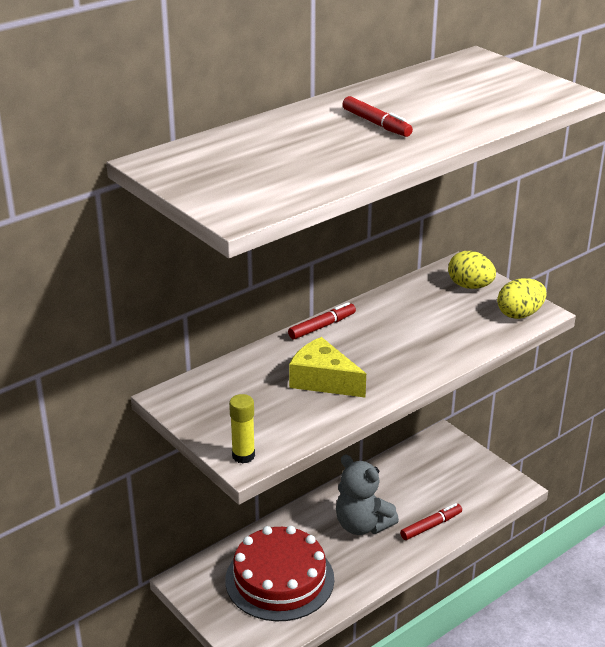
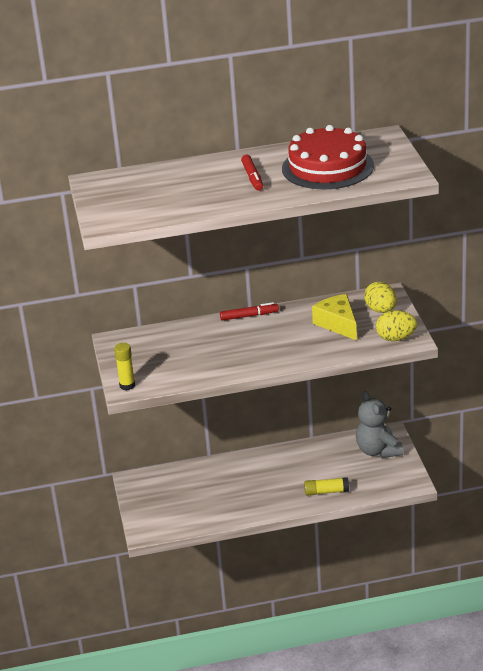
camera: 30 degrees right, 0 degrees up
red cake [225,526,334,621] -> red cake moved to [282,125,374,189]
yellow cheese [289,337,366,397] -> yellow cheese moved to [312,294,357,340]
grey teddy bear [336,455,399,535] -> grey teddy bear moved to [356,391,403,458]
red marker [400,503,462,540] -> yellow glue stick [304,477,349,496]

